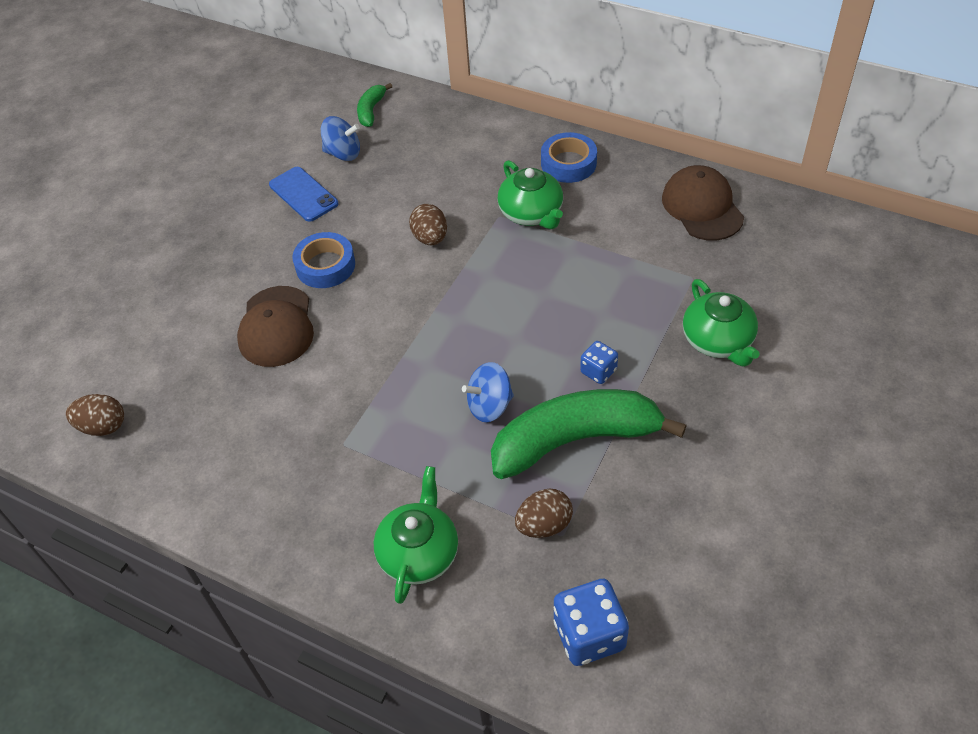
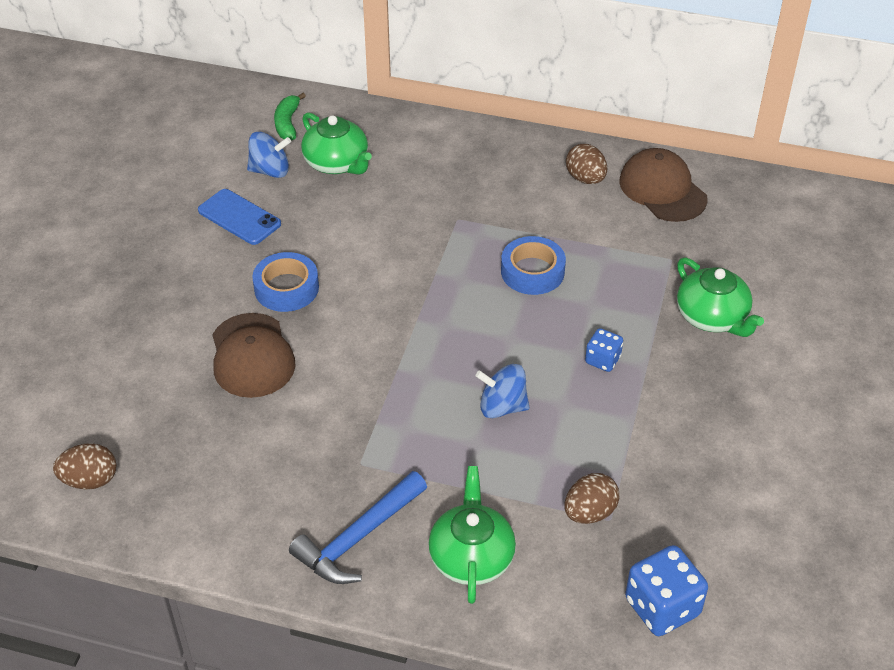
camera: 15 degrees left, 5 degrees down
brown egg [409,204,447,245] -> brown egg moved to [566,144,607,184]
blue spinning top [462,362,514,422] -> blue spinning top turned 45 degrees clockwise [476,364,530,418]
green banana [491,389,687,479] -> none
green teapot [497,160,563,229] -> green teapot moved to [301,112,372,175]
blue tape [541,132,597,183] -> blue tape moved to [501,236,566,295]
none -> blue hammer [289,471,427,584]

